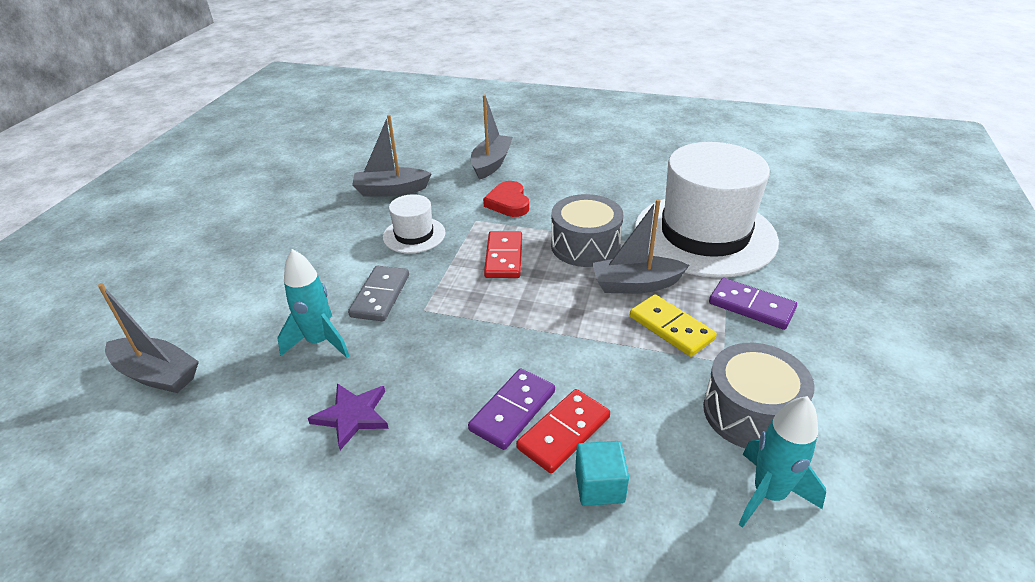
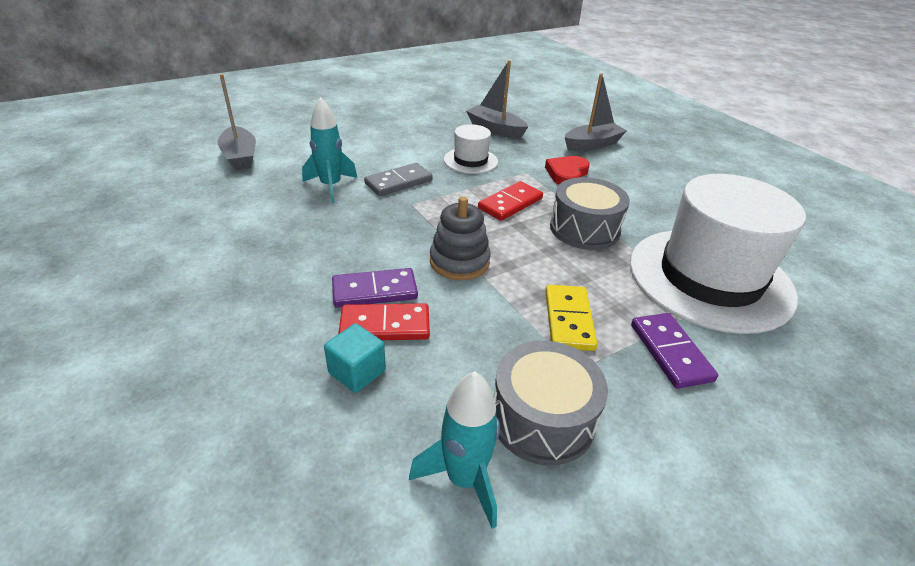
camera: 40 degrees right, 0 degrees up
purple star [308,383,389,450] -> none
grey boat [592,199,689,293] -> none
none -> grey stacking toy [430,196,491,280]

